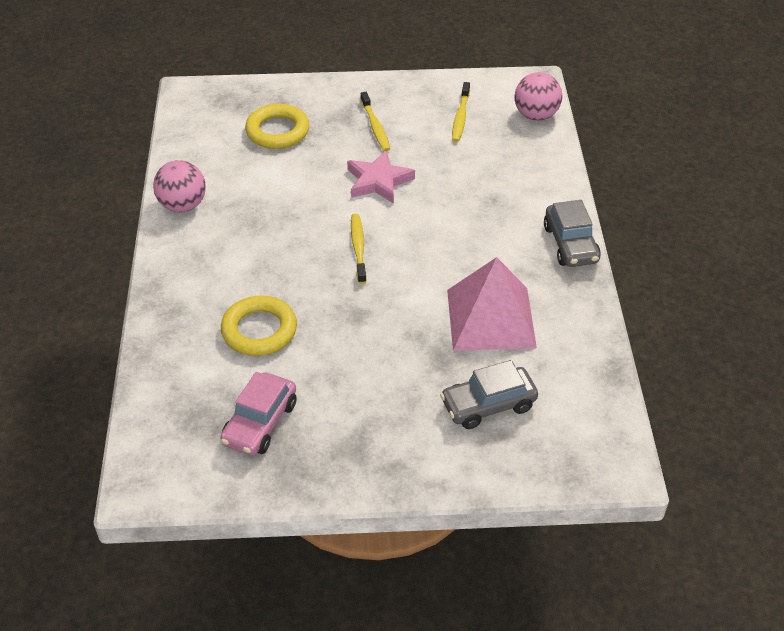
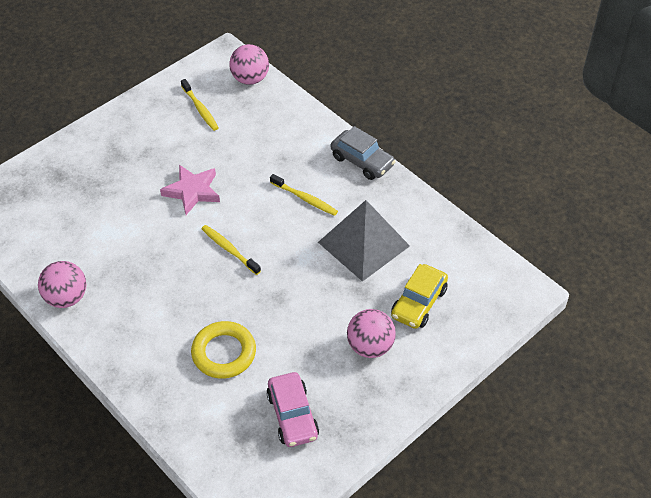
camera: 40 degrees left, 5 degrees up
yellow ring [245,104,309,149] -> none
yellow toothbrush [360,92,390,151] -> yellow toothbrush moved to [270,174,338,216]
grey car [440,360,538,429] -> yellow car [391,264,448,329]
pink pyramid [447,257,537,351] -> grey pyramid [318,200,410,282]
none -> pink ball [347,309,396,358]

